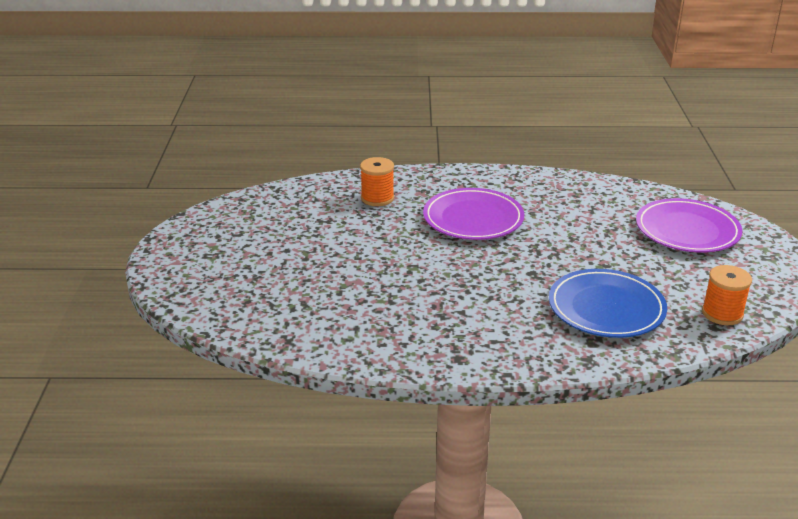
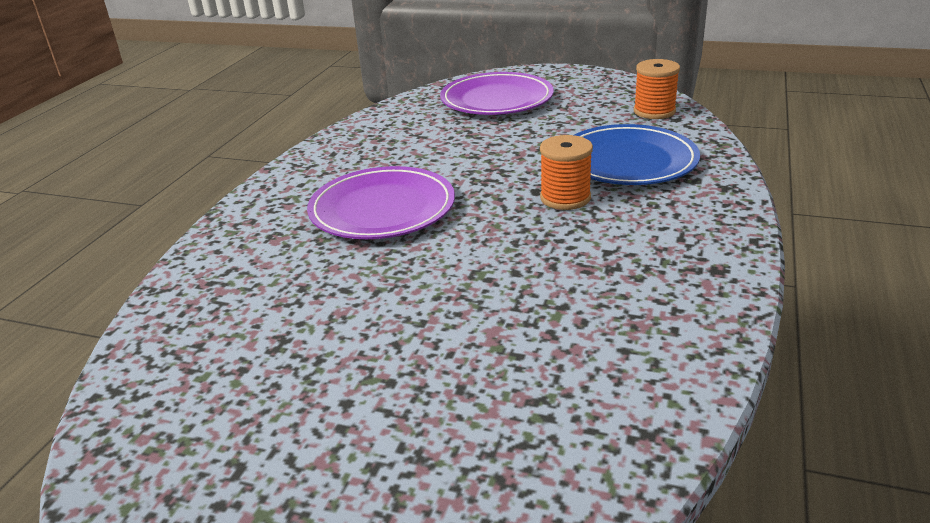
camera: 70 degrees left, 0 degrees up
orange spool [360,157,394,206] -> orange spool moved to [540,135,593,210]

